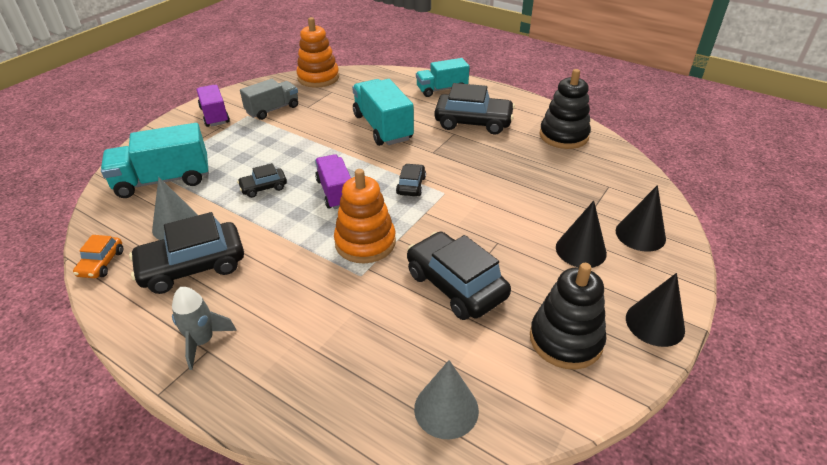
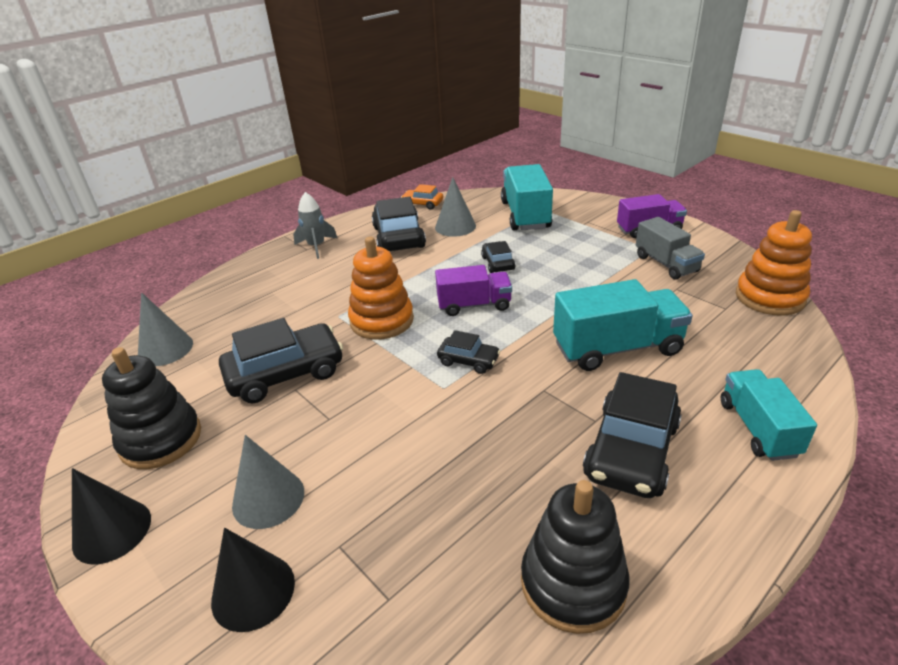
camera: 105 degrees right, 5 degrees down
black cone [556,201,607,268] -> grey cone [232,435,304,529]

